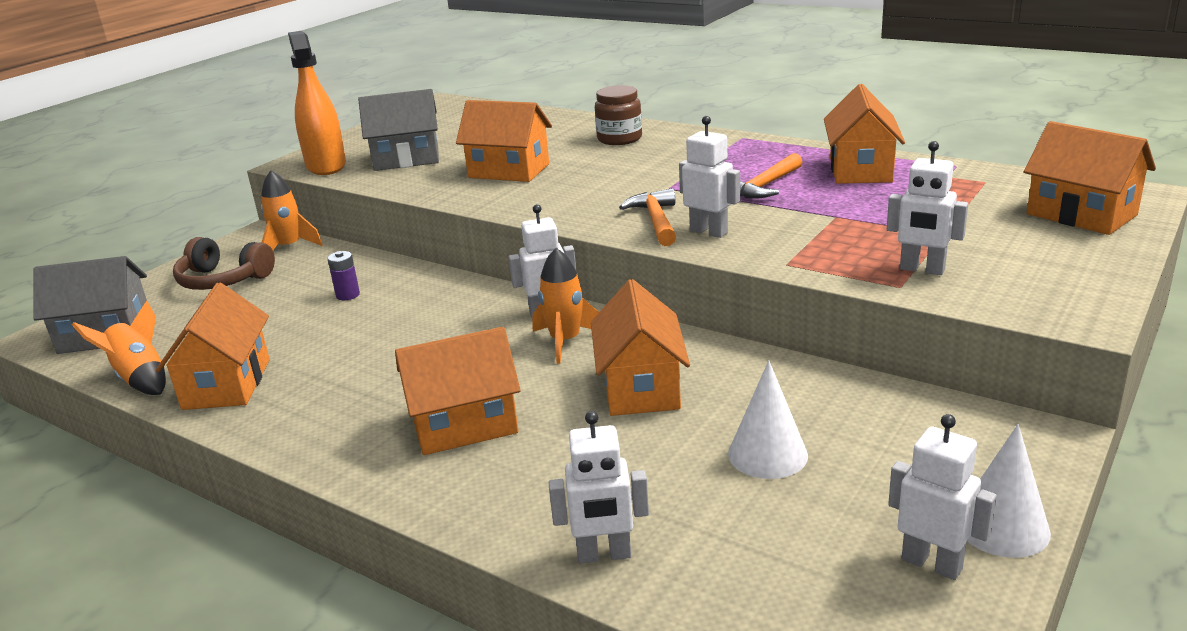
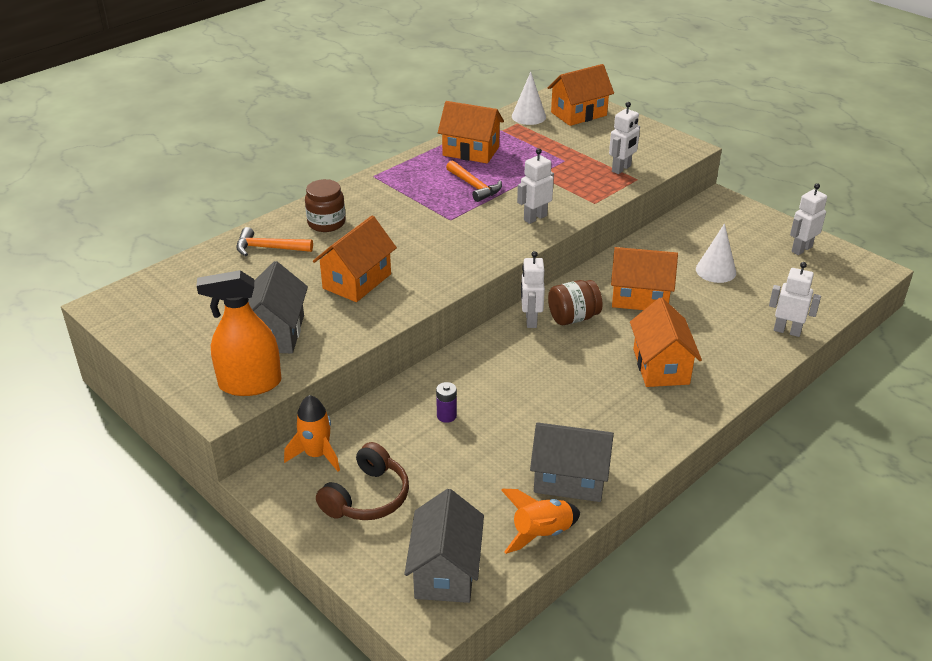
camera: 80 degrees left, 10 degrees up
orange house [156,282,270,410] -> grey house [530,422,614,502]
orange rocket [533,248,599,364] -> brown jar [548,280,603,325]
white robot [549,411,649,564] -> white robot turned 75 degrees counterclockwise [769,262,821,337]
orange hammer [619,188,676,246] -> orange hammer moved to [236,227,313,256]
white cone [967,424,1051,558] -> white cone moved to [512,72,546,125]

